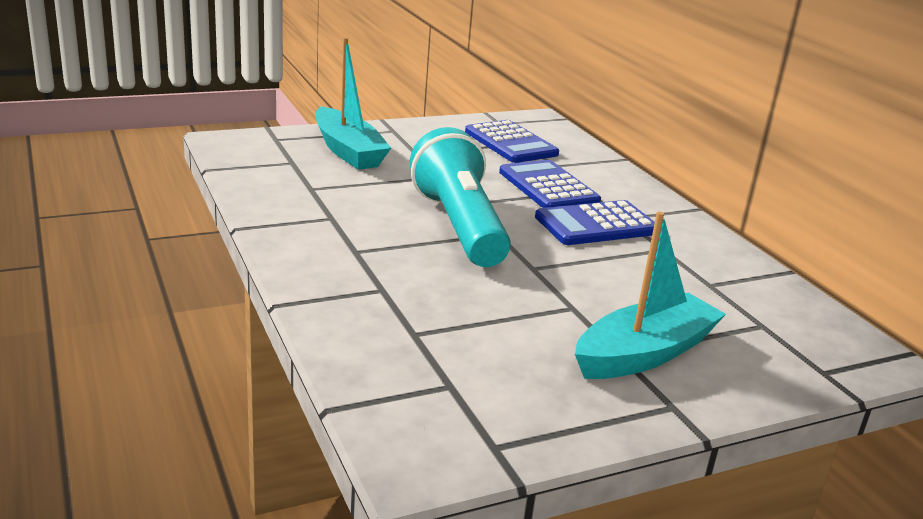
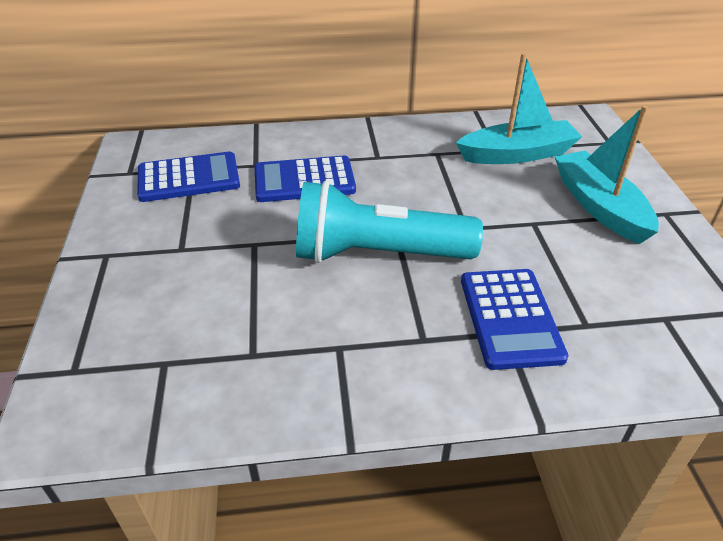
camera: 70 degrees left, 15 degrees up
turquoise boat [316,38,391,170] -> turquoise boat moved to [456,53,582,164]
blue calculator [535,200,655,245] -> blue calculator moved to [461,269,568,370]

